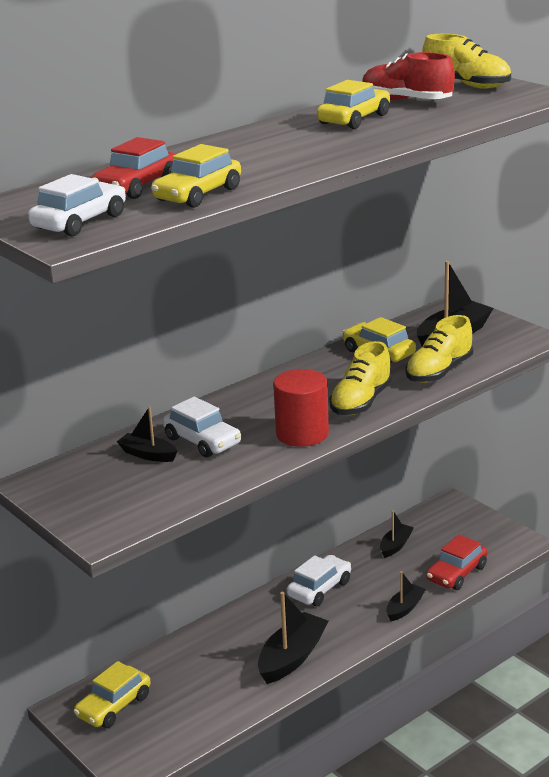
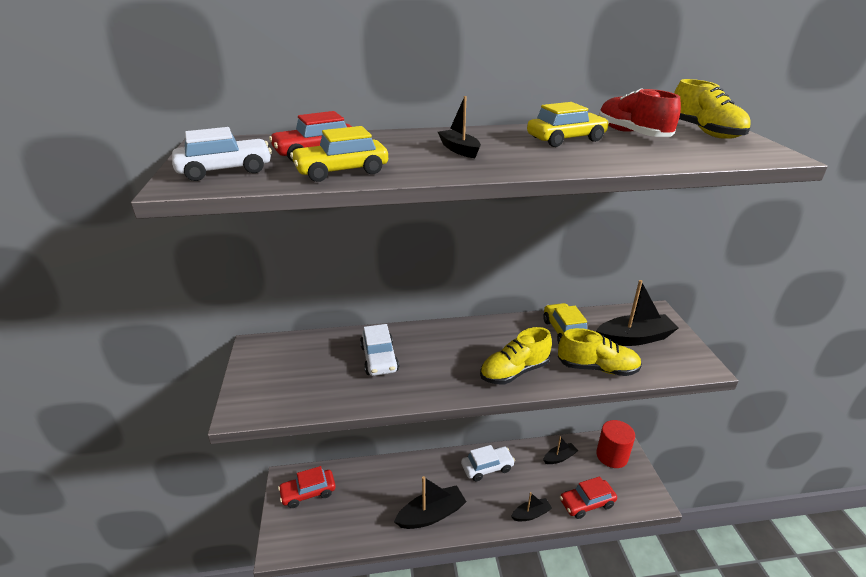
camera: 30 degrees right, 5 degrees up
yellow car [74,661,151,728] -> red car [278,466,336,508]
black boat [117,406,178,462] -> black boat moved to [438,96,481,158]
red cylinder [273,369,329,447] -> red cylinder moved to [596,420,635,468]
yellow shoe [405,315,473,383] -> yellow shoe turned 150 degrees counterclockwise [558,328,642,376]

